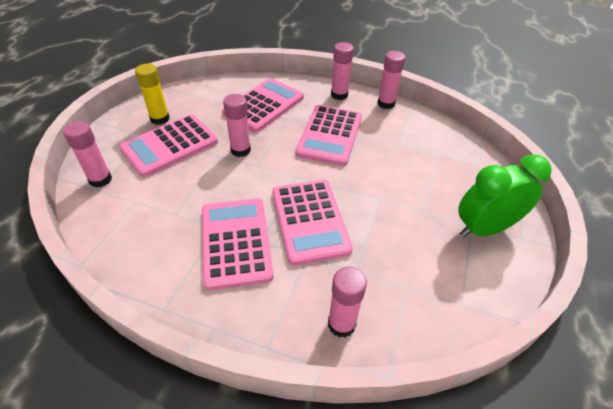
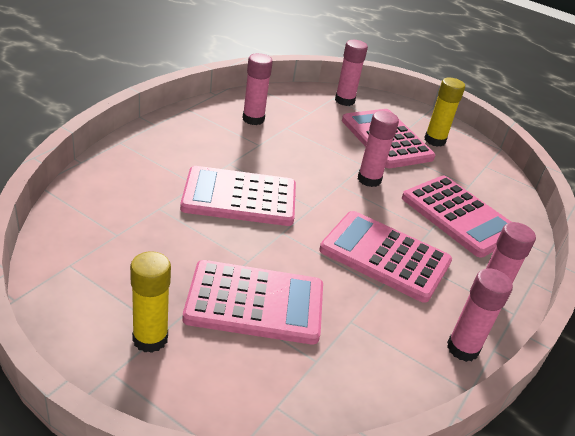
camera: 100 degrees right, 10 degrees down
pink calculator [202,198,274,291] -> pink calculator moved to [182,260,323,345]
pink glue stick [328,267,367,338] -> pink glue stick moved to [243,53,273,125]
green clock [458,154,552,237] -> yellow glue stick [130,251,171,353]

